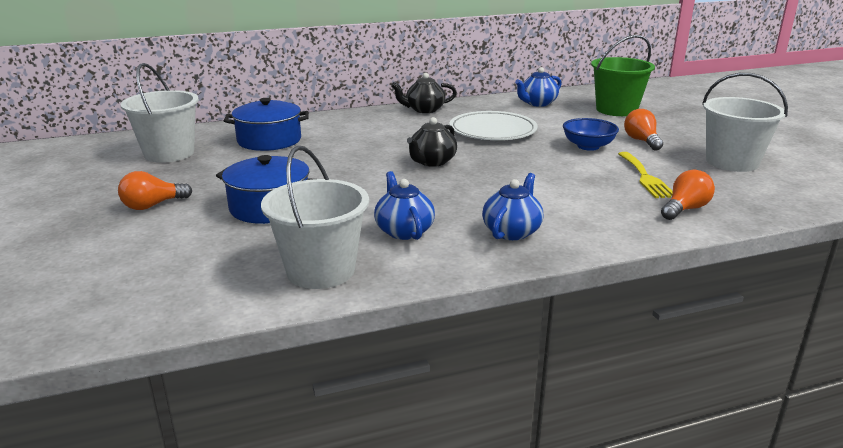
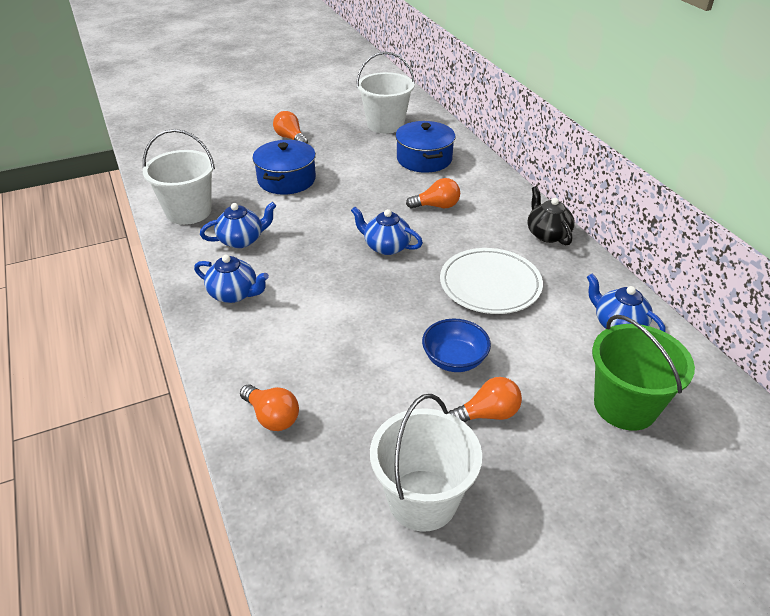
camera: 85 degrees right, 15 degrees up
black teapot [407,117,457,167] -> blue teapot [351,207,423,255]
yellow fork [618,152,673,198] -> none
none -> orange light bulb [406,178,460,209]

